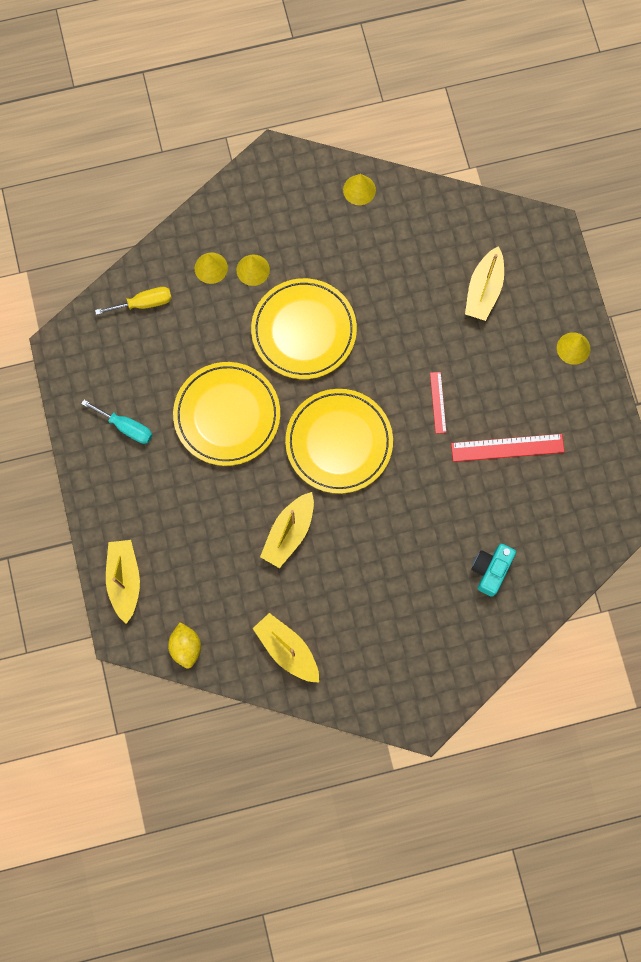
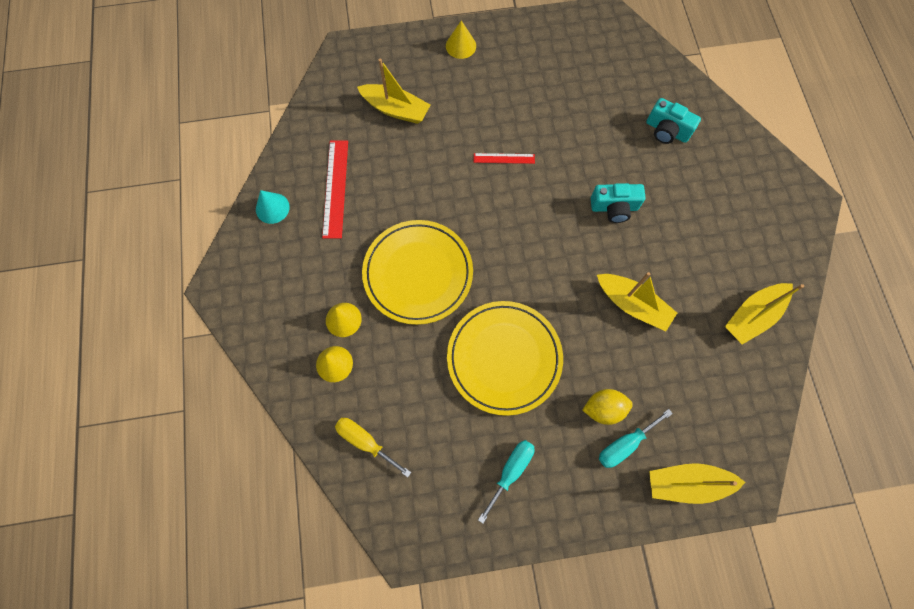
camera: 85 degrees left, 5 degrees down
yellow screwdriver [95,287,172,315] -> yellow screwdriver turned 45 degrees counterclockwise [335,418,411,477]
yellow lemon [168,622,201,669] -> yellow lemon moved to [583,389,633,425]
yellow plate [285,389,393,494] -> none
yellow cone [343,174,376,205] -> turquoise cone [256,190,290,224]
red ruler [451,434,565,462] -> red ruler moved to [322,140,348,239]
none -> turquoise camera [591,183,645,223]
none -> turquoise screwdriver [599,409,673,468]

